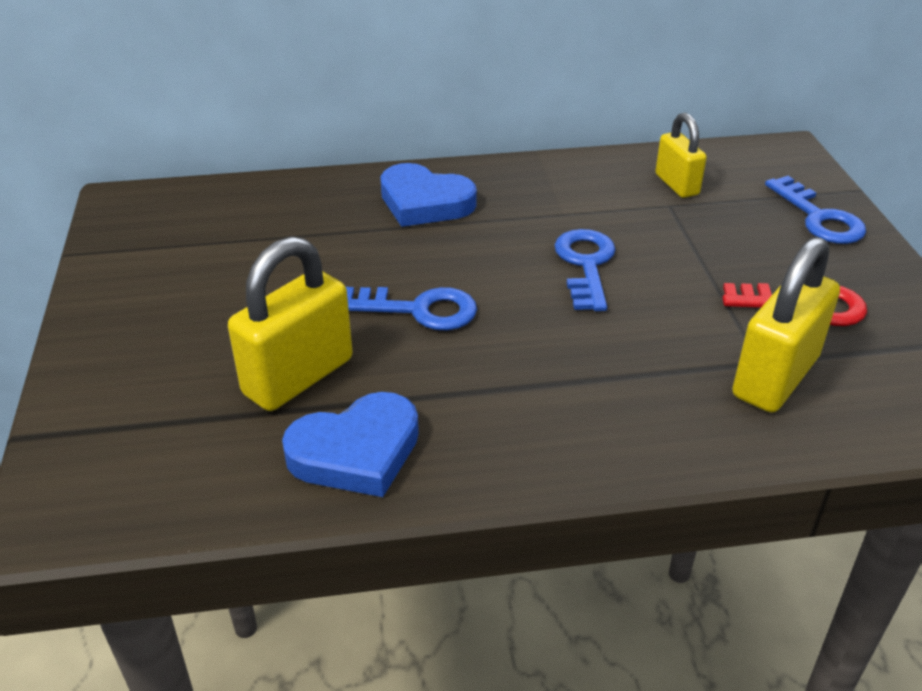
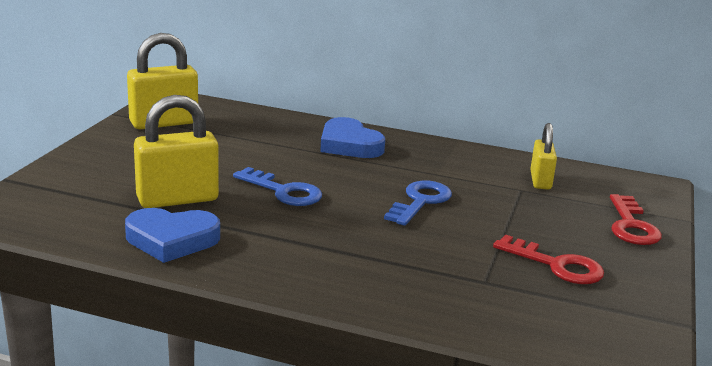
camera: 25 degrees right, 15 degrees down
yellow padlock [732,236,840,413] -> yellow padlock moved to [127,33,198,129]
blue key [765,176,866,244] -> red key [610,194,662,245]

